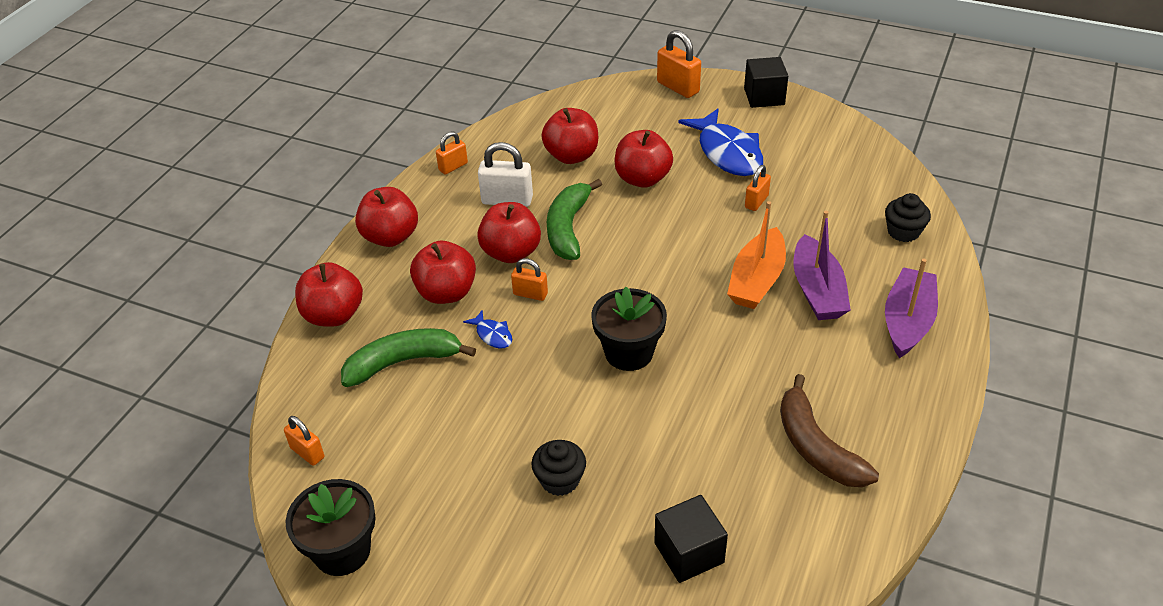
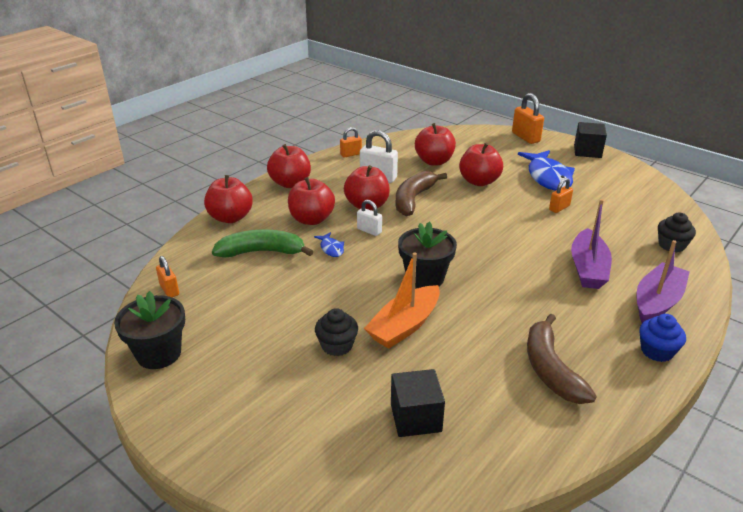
camera: 15 degrees right, 10 degrees down
orange padlock [511,258,548,301] -> white padlock [357,200,382,236]
green banana [547,179,602,260] -> brown banana [396,171,447,216]
orange boat [727,201,786,309] -> orange boat moved to [364,252,440,349]
none -> blue cupcake [639,314,686,362]

